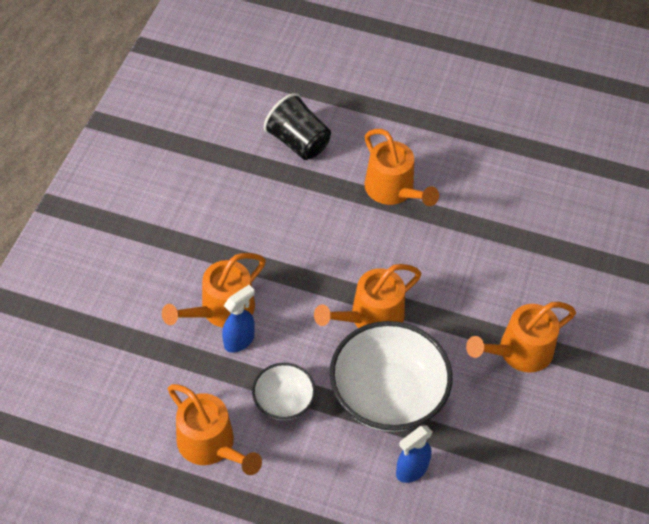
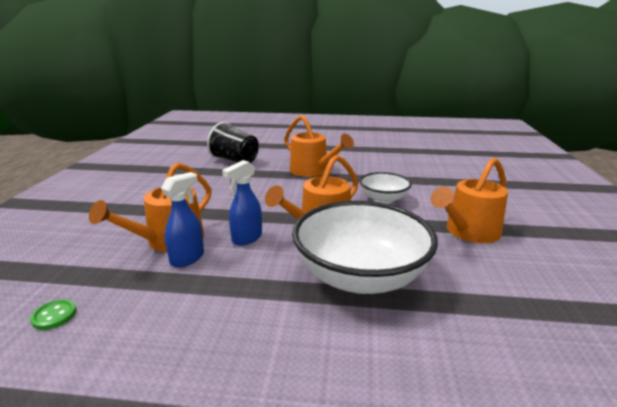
camera: 10 degrees left, 30 degrees down
orange watering can [168,384,262,475] -> none
white bowl [252,363,316,420] -> white bowl moved to [360,172,412,204]
blue spray bottle [396,425,433,483] -> blue spray bottle moved to [222,160,262,245]
none -> green button [30,299,77,330]

